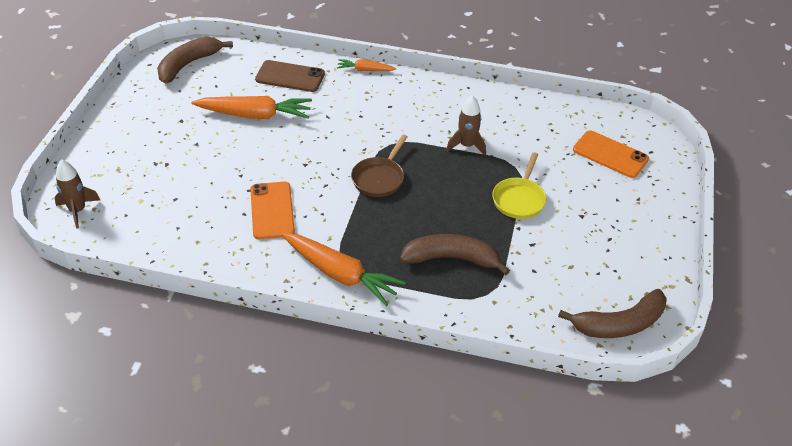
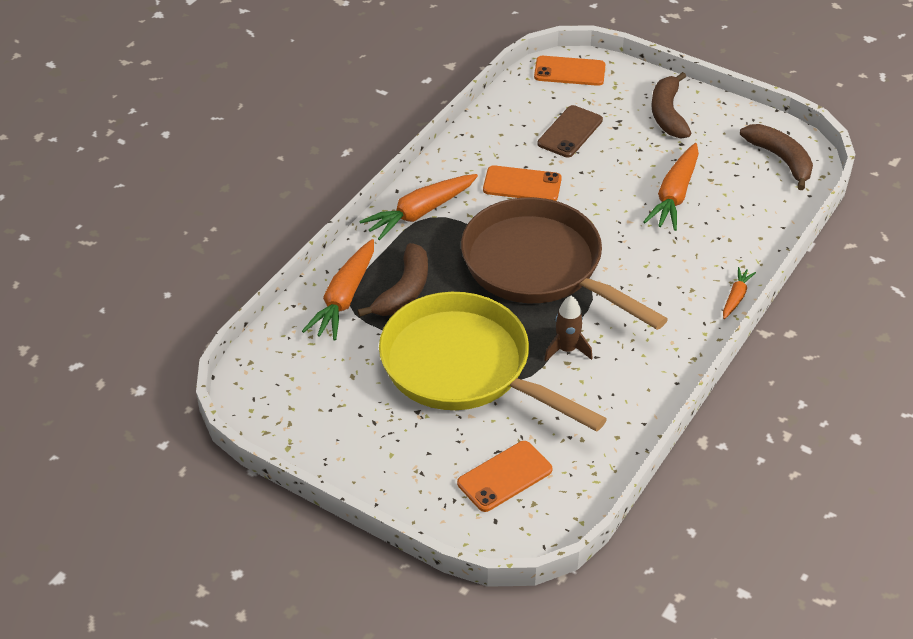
camera: 110 degrees right, 0 degrees up
brown rocket [54,159,100,229] -> orange phone [534,56,606,86]
brown phone [255,60,325,92] -> brown phone moved to [537,105,603,157]
brown pan [351,135,408,197] -> brown pan [461,197,668,330], size x2.41
yellow pan [492,152,546,219] -> yellow pan [379,292,607,432], size x2.41
brown banana [558,289,667,338] -> brown banana moved to [651,72,692,139]
none -> orange carrot [302,239,374,341]

